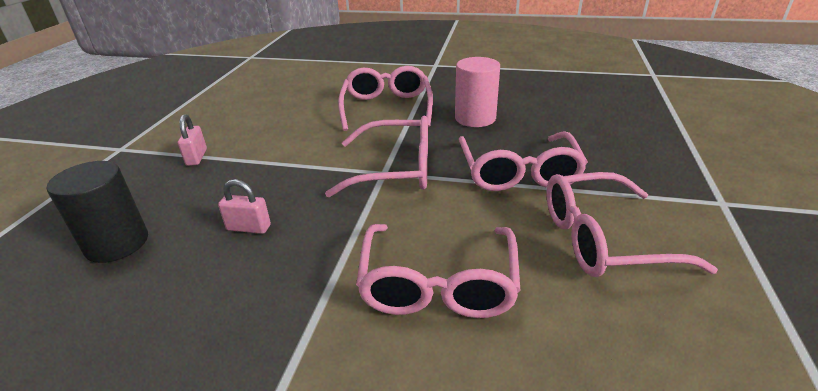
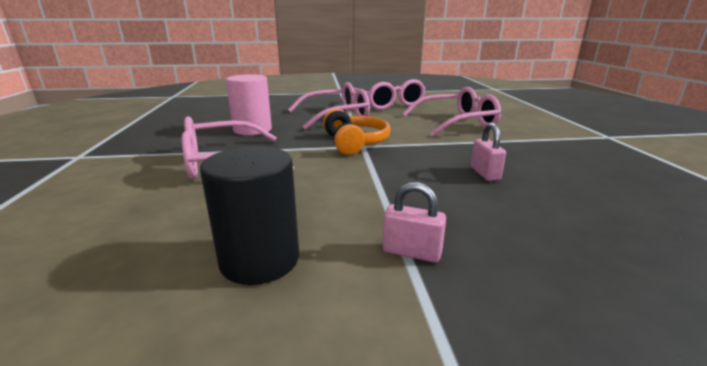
camera: 110 degrees left, 10 degrees down
black cylinder [47,161,148,263] -> black cylinder moved to [200,146,299,285]
pink padlock [178,114,207,166] -> pink padlock turned 45 degrees clockwise [383,182,446,263]
pink glasses [325,116,428,197] -> orange headphones [323,109,391,155]

